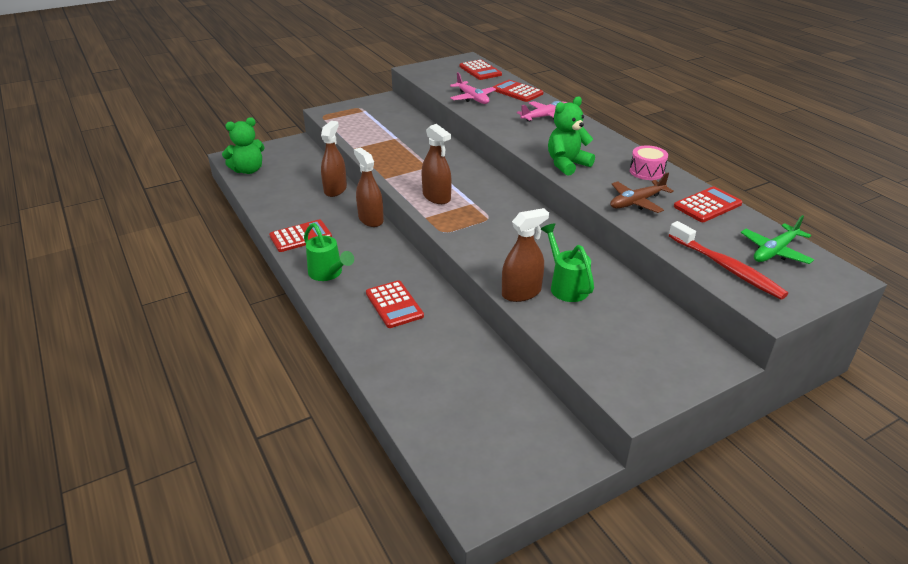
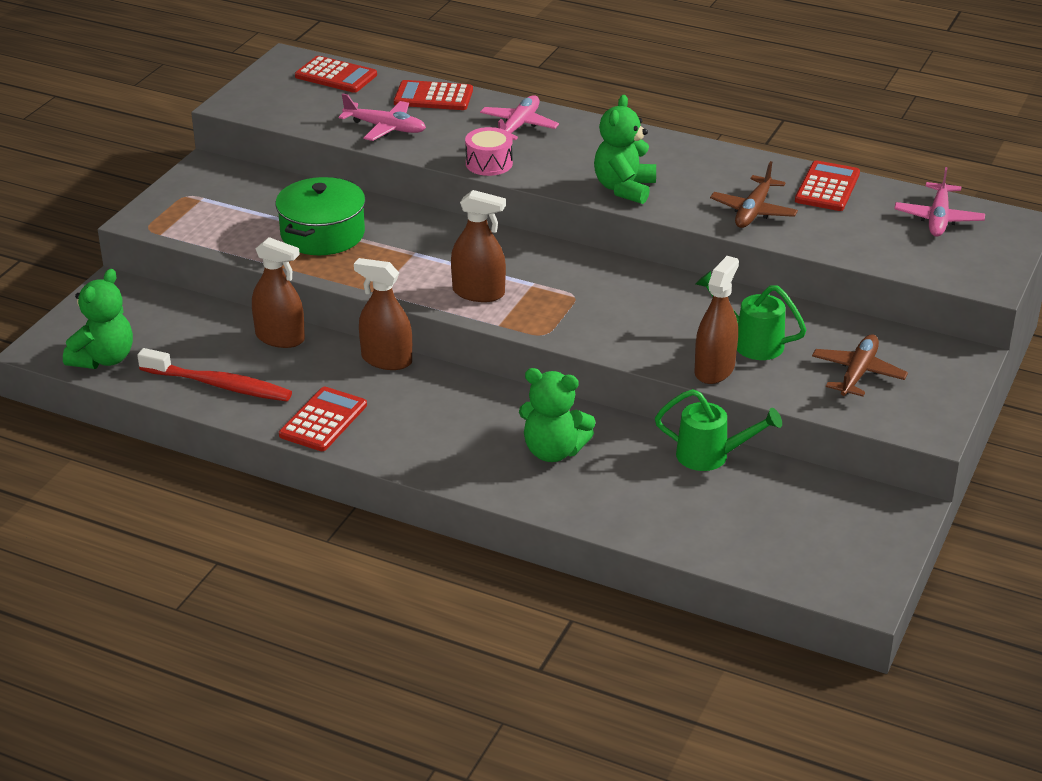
camera: 35 degrees left, 0 degrees up
green watering can [304,223,354,281] -> green watering can moved to [655,389,782,471]
brown spray bottle [321,121,347,197] -> brown spray bottle turned 135 degrees clockwise [252,237,305,348]
red calculator [366,280,424,328] -> green teddy bear [519,368,596,462]
pink drum [630,145,668,180] -> pink drum moved to [465,127,513,176]
red toothbrush [669,221,788,299] -> red toothbrush moved to [137,348,292,401]
green plane [741,215,814,264] -> pink plane [894,167,985,237]
none -> green pot [275,177,365,255]
none -> brown plane [812,334,908,396]

